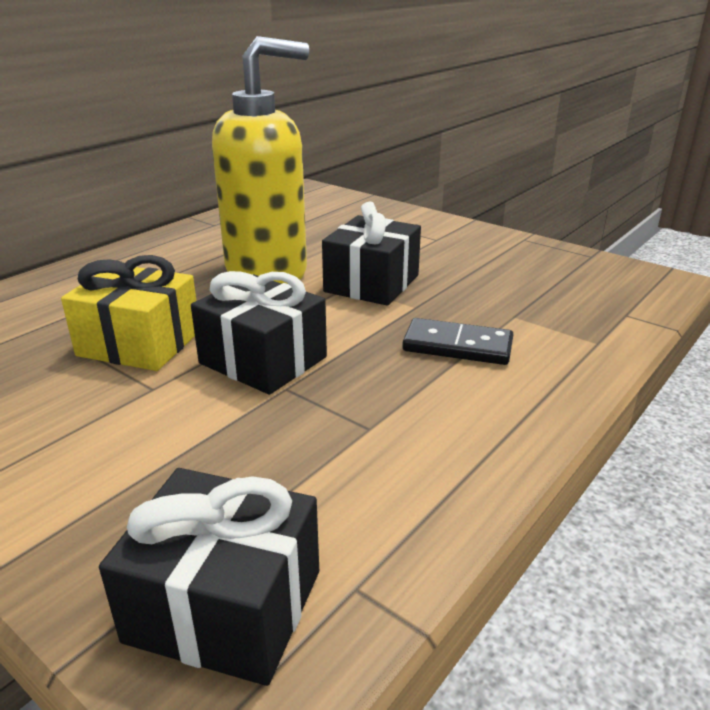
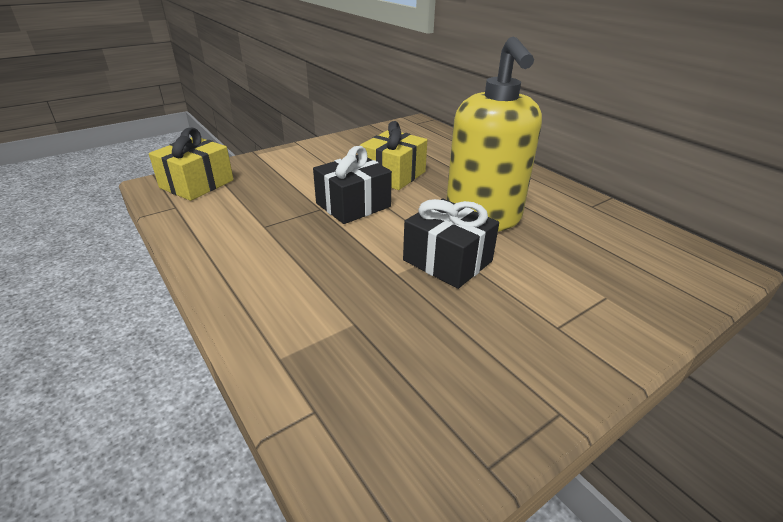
camera: 105 degrees right, 5 degrees up
black gift [99,468,319,686] -> yellow gift [149,127,234,201]
black domino [402,318,513,365] -> none

